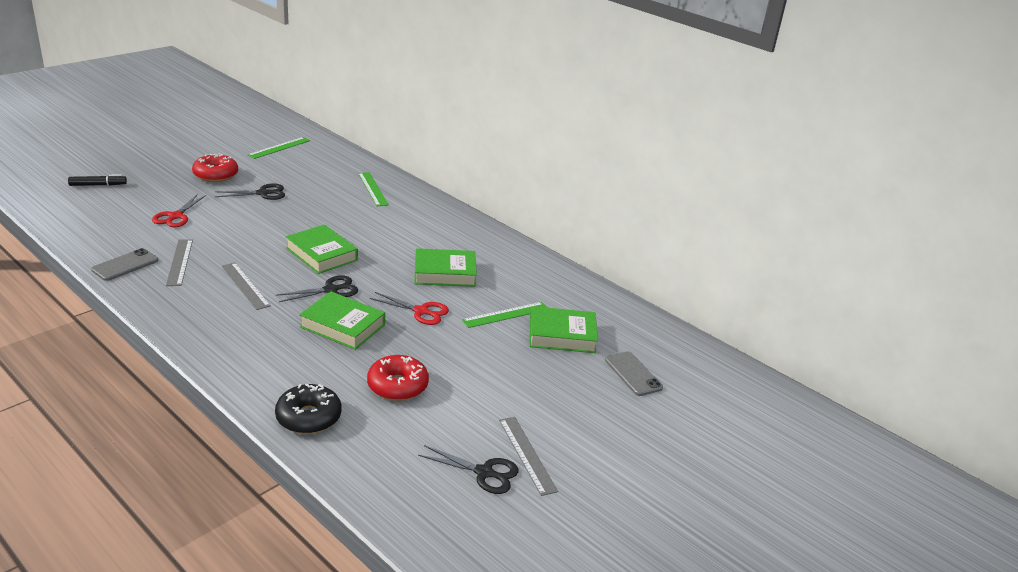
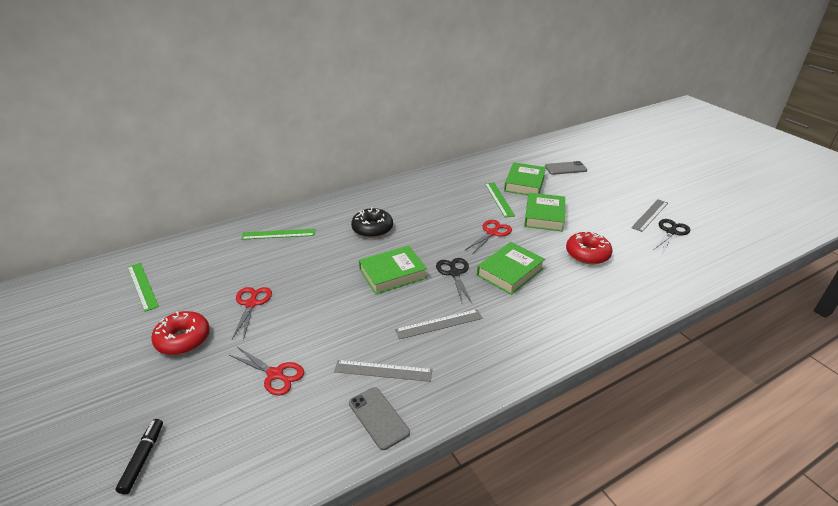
camera: 70 degrees left, 5 degrees up
black scissors [215,184,285,200] -> red scissors [232,287,272,340]
black donut [275,383,341,434] -> black donut moved to [351,207,393,238]
green book [414,248,477,287] -> green book moved to [524,193,565,232]
grey ruler [499,417,558,496] -> grey ruler turned 45 degrees counterclockwise [631,199,668,232]

